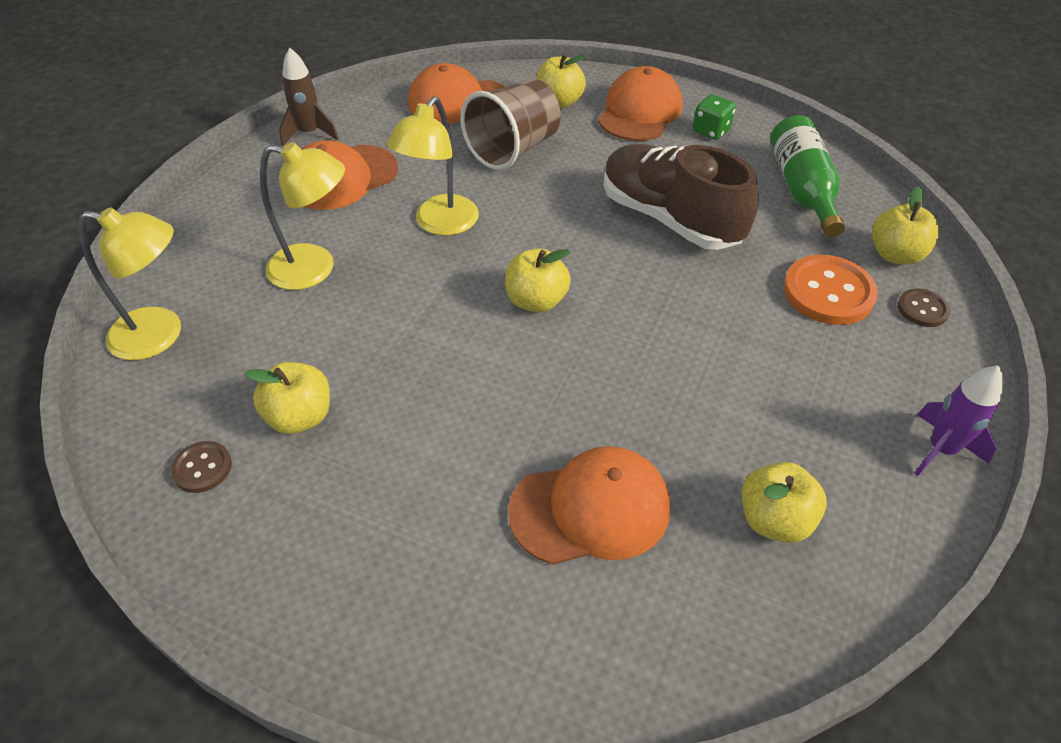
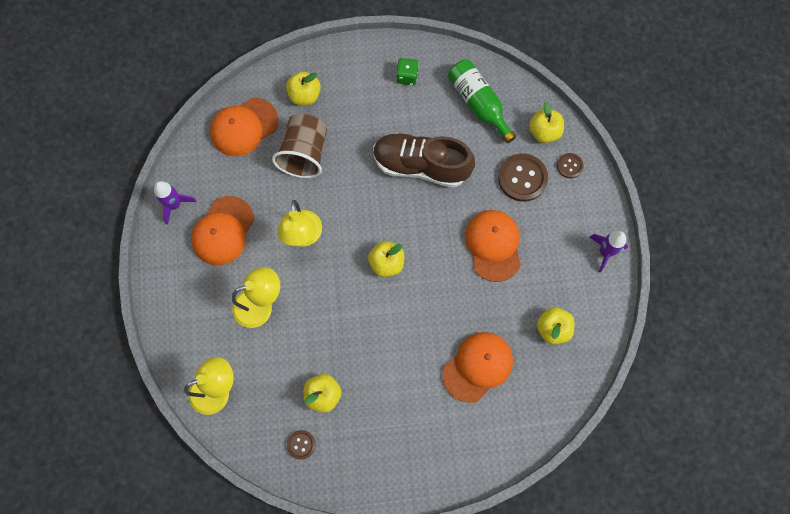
camera: 30 degrees left, 25 degrees up
brown rocket [279,48,339,146] -> purple rocket [154,181,196,225]
orange cap [598,66,682,141] -> orange cap moved to [465,210,521,282]
orange button [783,255,878,325] -> brown button [498,153,548,202]

